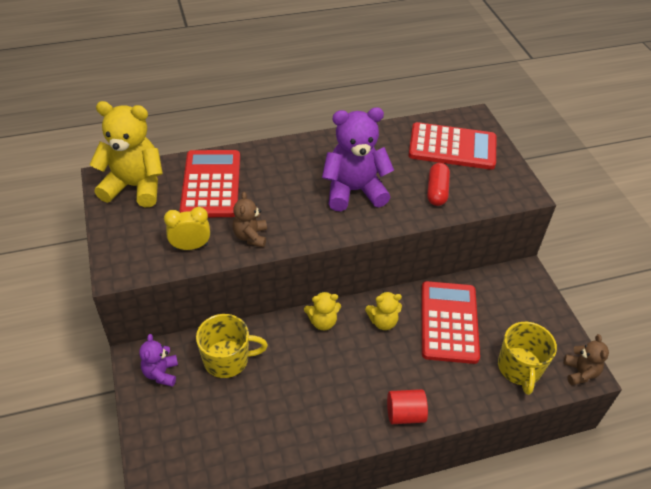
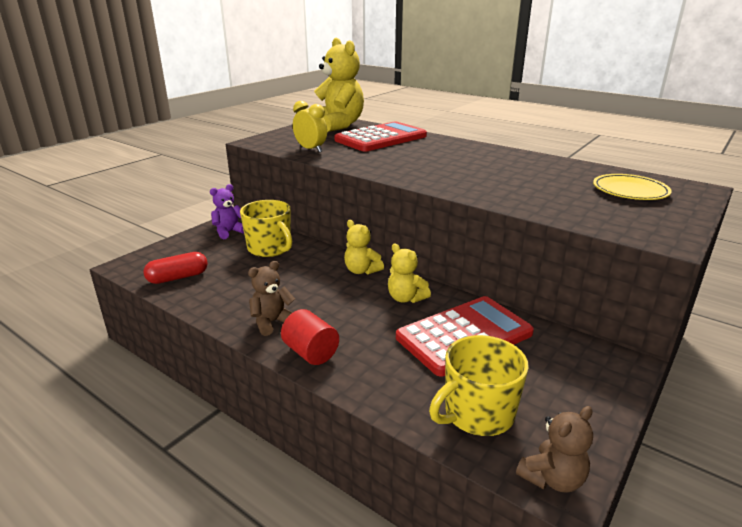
camera: 55 degrees right, 20 degrees down
brown teddy bear [233,192,267,247] -> brown teddy bear moved to [248,261,295,336]
purple teddy bear [322,107,394,211] -> none
red calculator [409,122,497,170] -> yellow plate [593,174,672,200]
red capsule [427,163,450,206] -> red capsule moved to [143,252,208,284]

